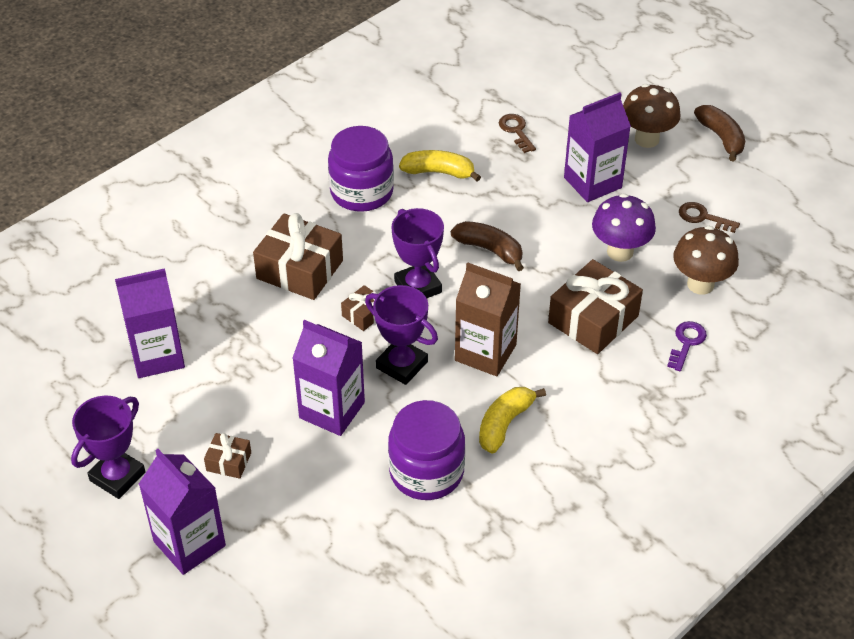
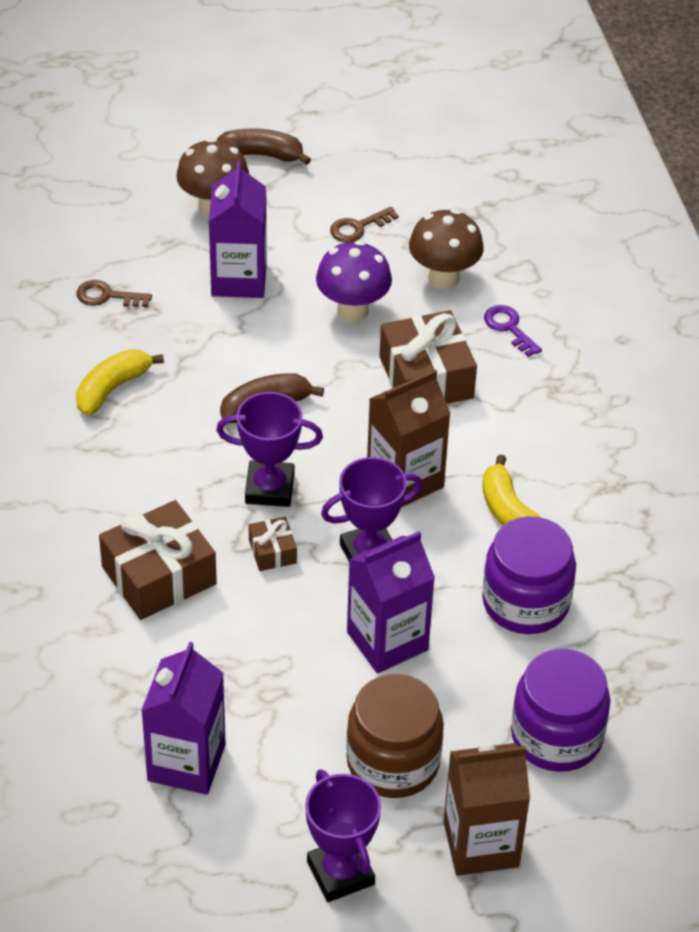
camera: 60 degrees left, 0 degrees up
purple carton [139,449,226,575] -> brown carton [444,743,530,876]
brown gift [204,433,251,479] -> brown jar [346,674,444,798]
purple jar [328,126,394,212] -> purple jar moved to [511,648,610,772]

